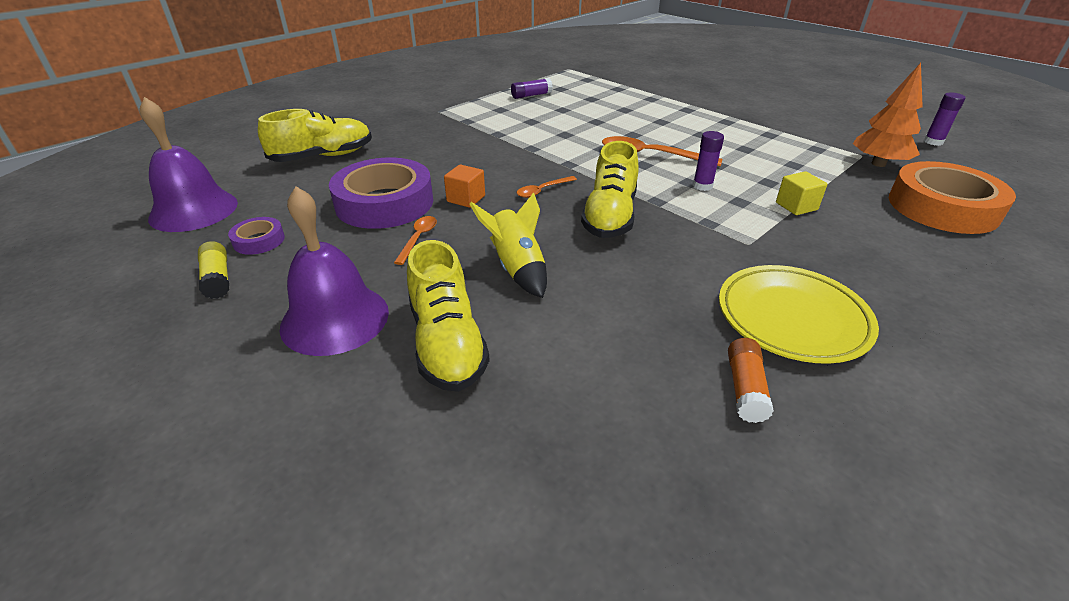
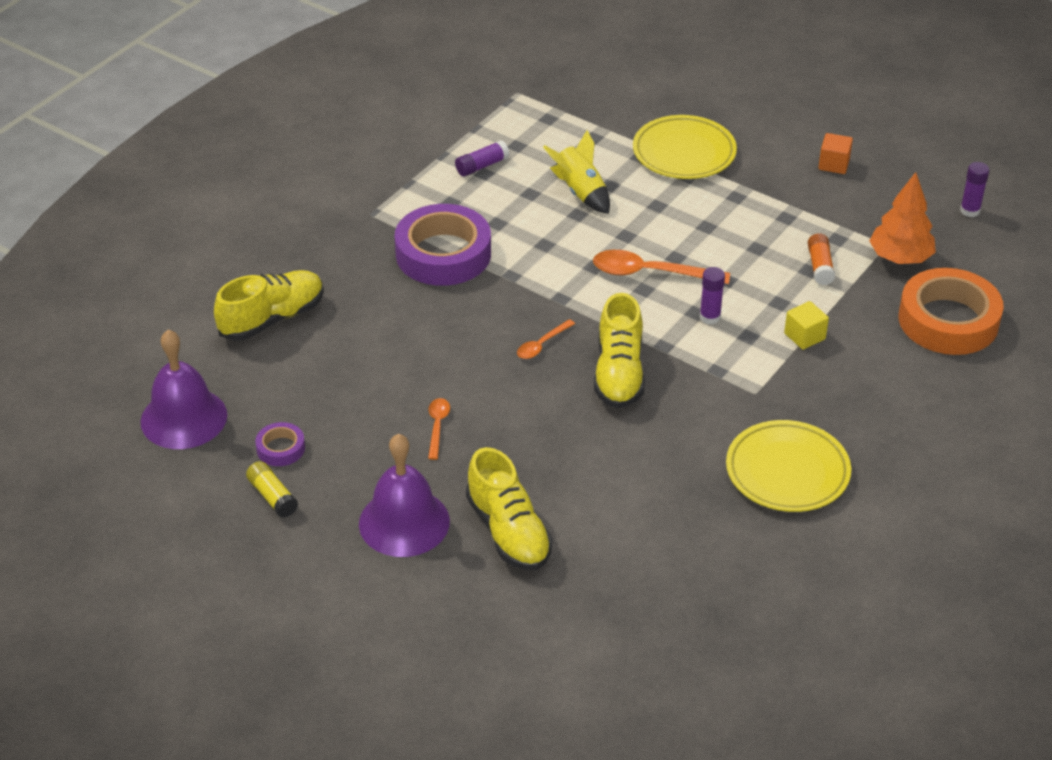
camera: 10 degrees left, 5 degrees up
purple tape [329,158,433,229] -> purple tape moved to [395,204,491,286]
orange cube [444,164,485,208] -> orange cube moved to [818,133,853,174]
yellow rocket [469,193,547,298] -> yellow rocket moved to [543,130,610,214]
orange glue stick [728,338,774,423] -> orange glue stick moved to [808,233,835,285]
none -> yellow plate [633,115,737,179]

